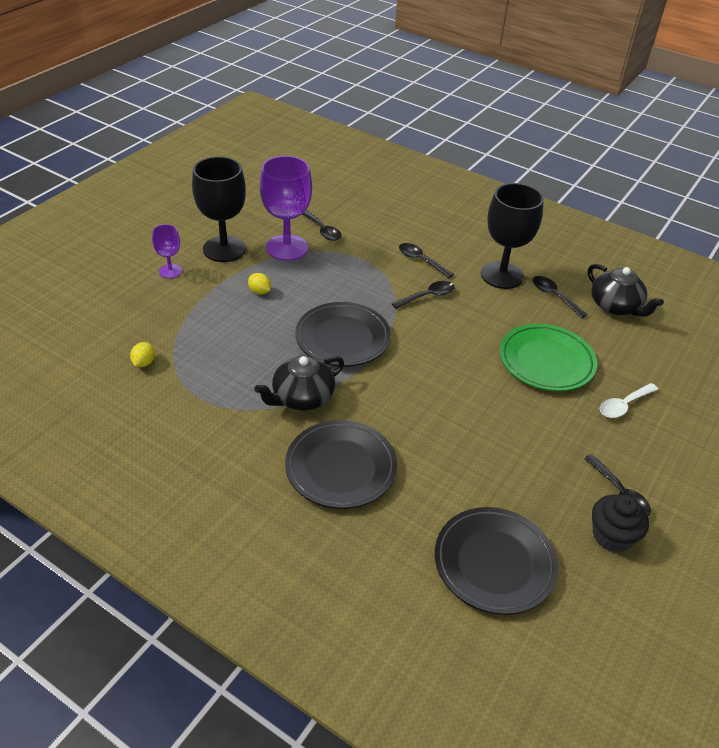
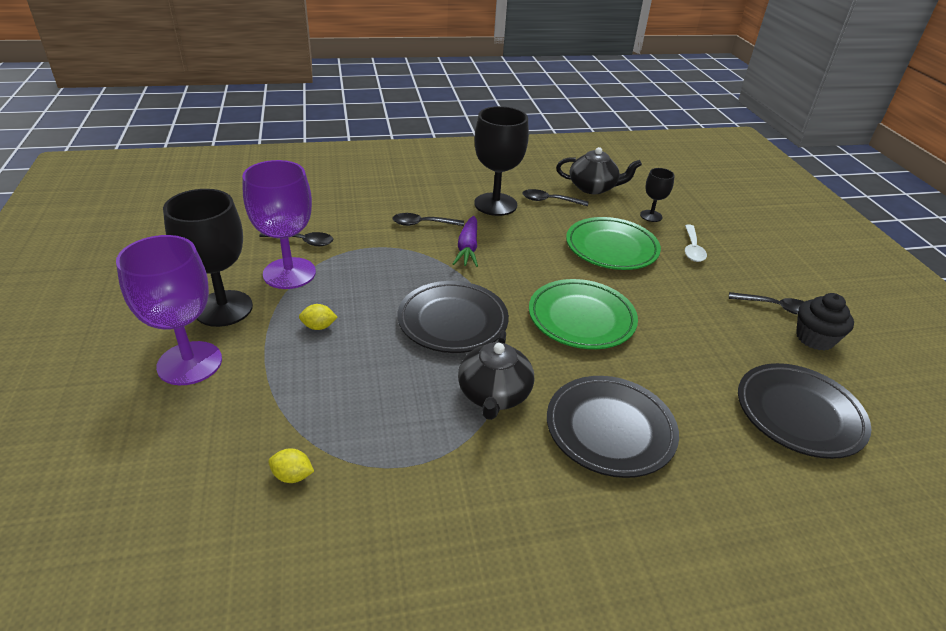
camera: 45 degrees left, 5 degrees down
yellow lemon [130,342,155,367] -> yellow lemon turned 45 degrees counterclockwise [268,448,314,483]
purple goblet [152,224,182,278] -> purple goblet [116,235,222,385], size x1.96
black spoon [391,281,454,309] -> purple carrot [453,216,478,267]
none -> green plate [529,279,638,349]
none -> black goblet [640,168,675,222]

